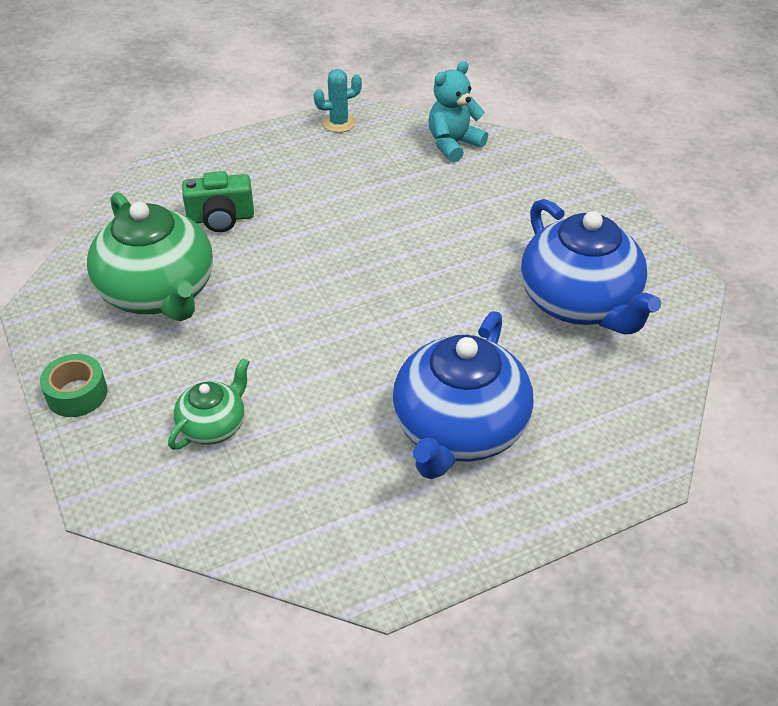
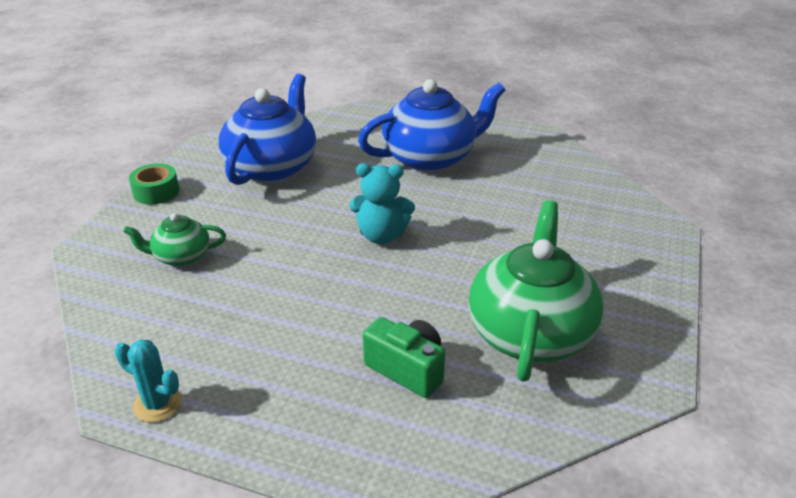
camera: 135 degrees left, 10 degrees down
green tape [40,354,108,417] -> green tape moved to [129,163,179,205]
green teapot [168,358,250,450] -> green teapot moved to [123,213,226,267]
turquoise teddy bear [428,61,488,162] -> turquoise teddy bear moved to [349,163,415,244]

